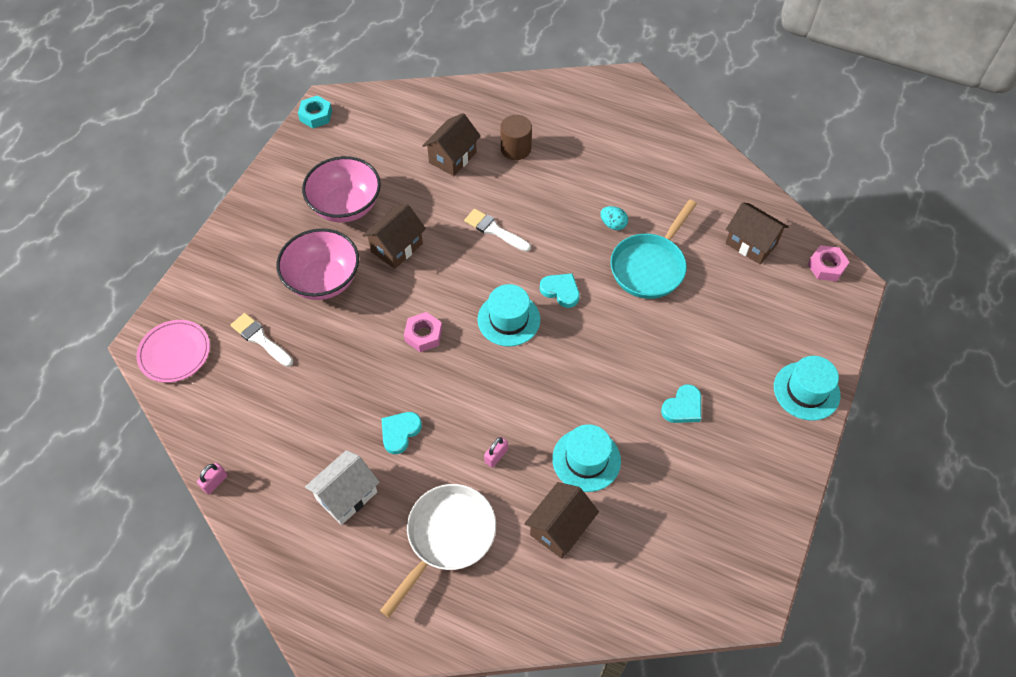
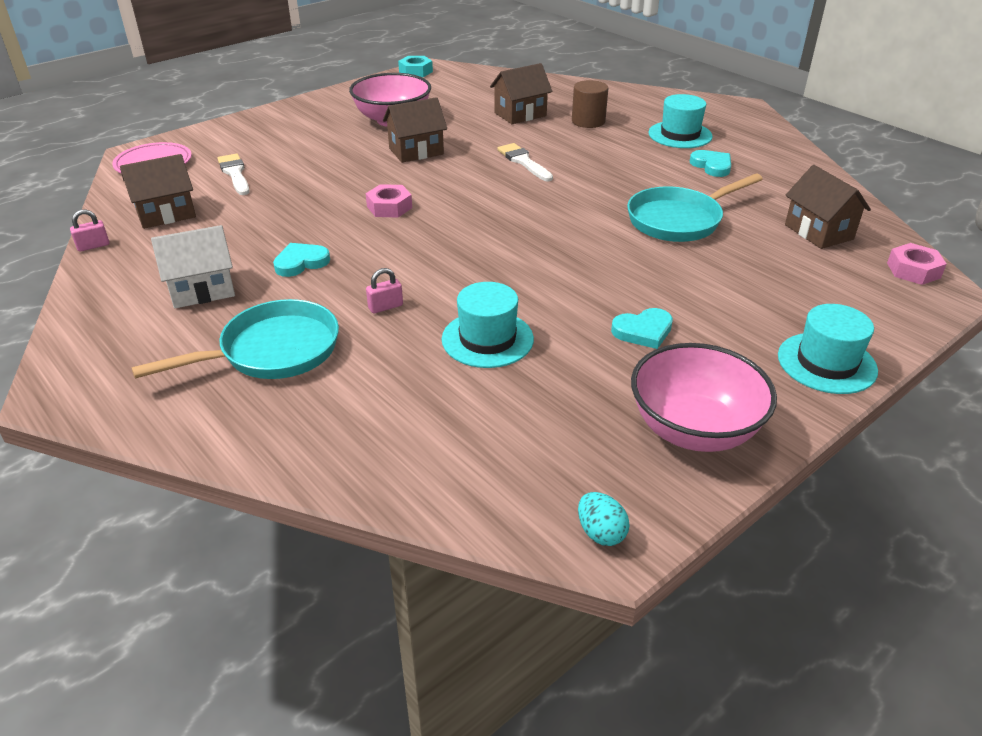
camera: 25 degrees right, 20 degrees down
pink bowl [277,228,359,300] -> pink bowl moved to [631,343,777,452]
white pan [380,484,496,617] -> turquoise pan [131,299,339,379]
turquoise hat [478,284,540,346] -> turquoise hat moved to [648,94,713,148]
brown house [524,482,599,559] -> brown house moved to [120,154,196,229]
turquoise heart [540,273,580,308] -> turquoise heart moved to [690,150,731,177]
turquoise egg [600,206,628,230] -> turquoise egg moved to [578,492,630,546]

